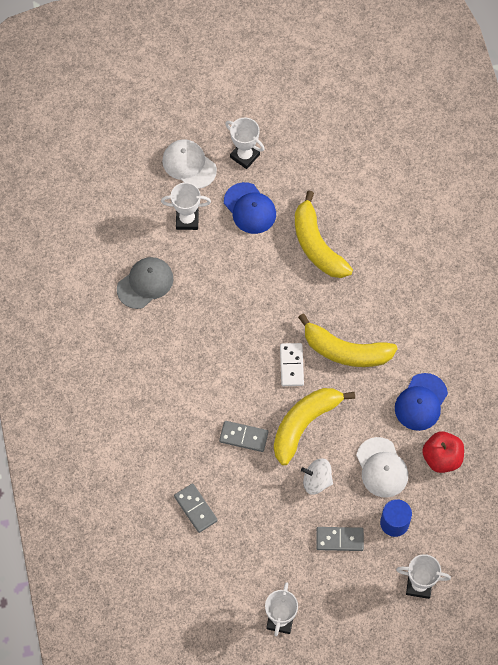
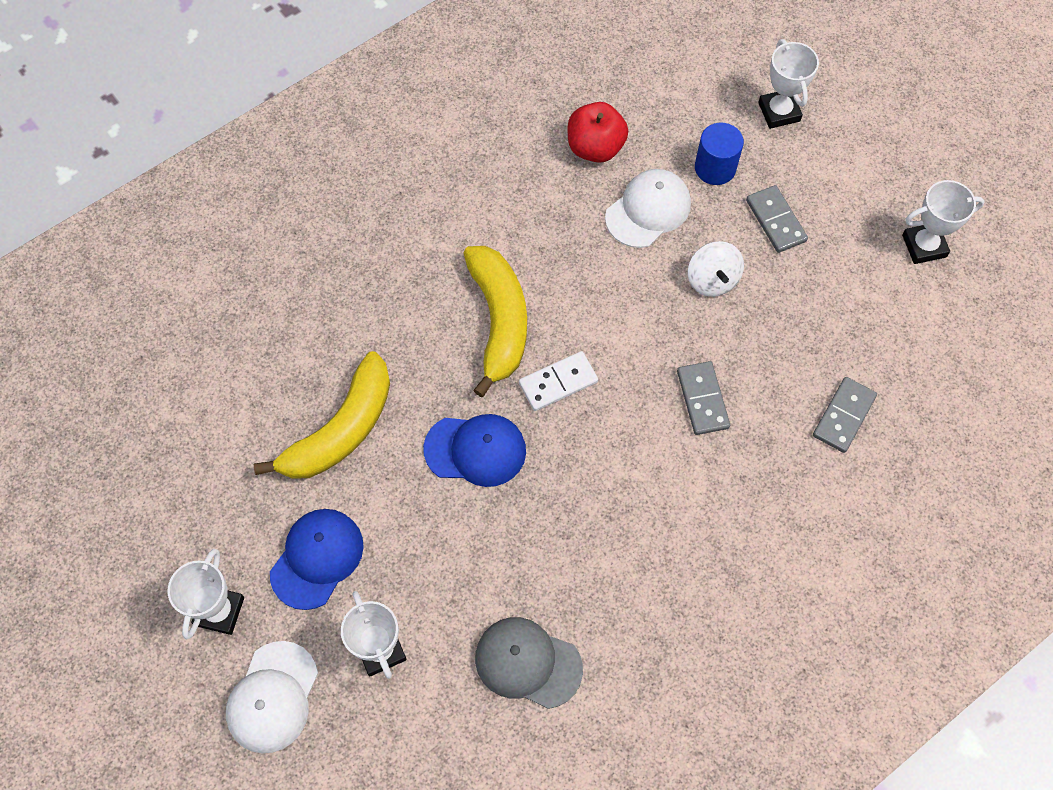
camera: 115 degrees left, 0 degrees up
yellow banana [274,388,355,465] -> none
blue cap [395,373,448,431] -> blue cap moved to [423,414,526,487]

